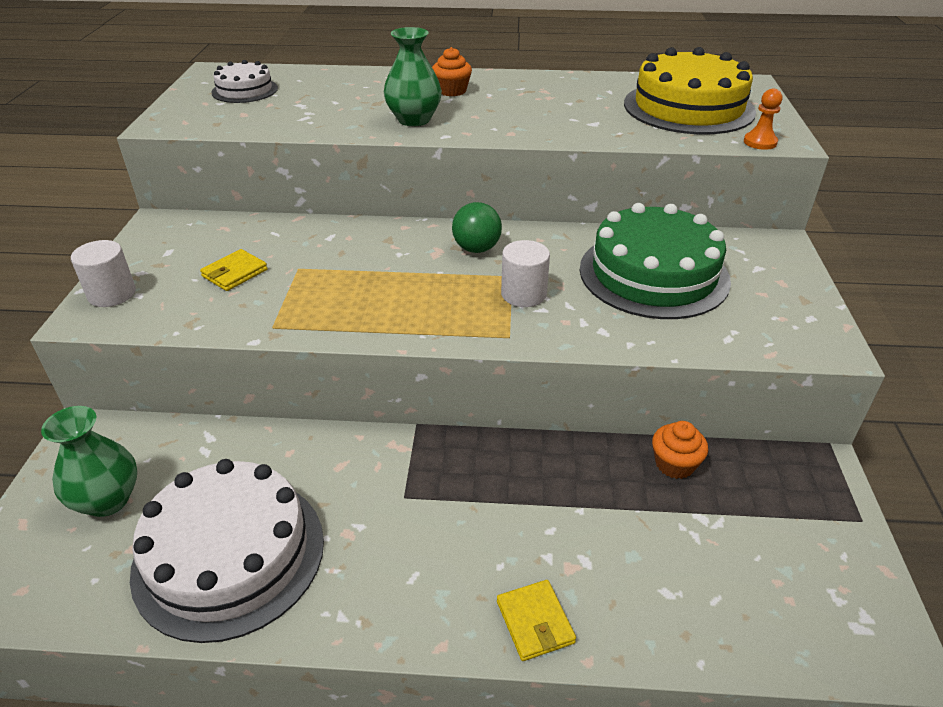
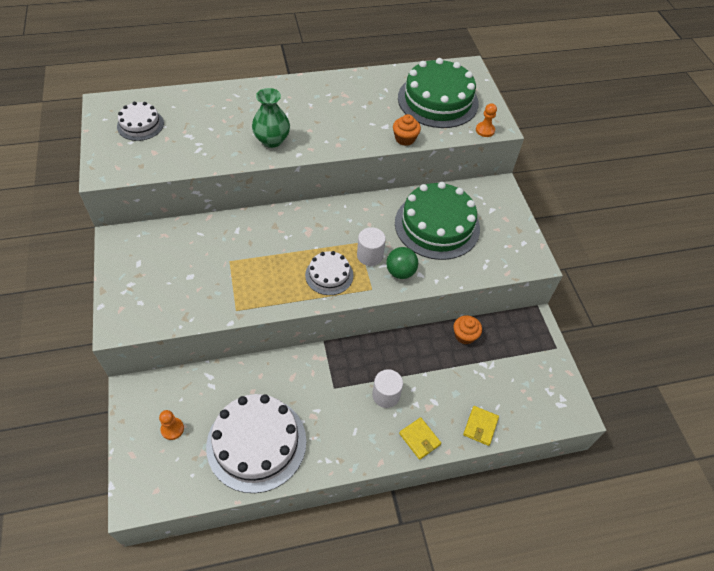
camera: 20 degrees left, 15 degrees up
green vase [41,406,137,517] -> orange pawn [159,410,184,440]
white cylinder [71,240,136,307] -> white cylinder moved to [372,369,403,408]
yellow wallet [200,249,268,291] -> yellow wallet moved to [463,406,499,446]
orange cupcake [432,47,472,96] -> orange cupcake moved to [393,114,421,146]
green ball [452,202,502,253] -> green ball moved to [386,247,418,279]
yellow cake [624,47,756,134] -> green cake [398,58,479,128]
none -> white cake [305,251,353,295]

